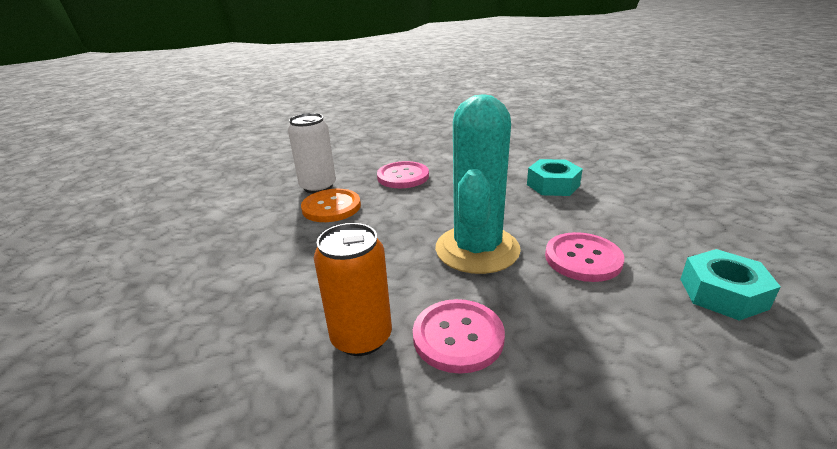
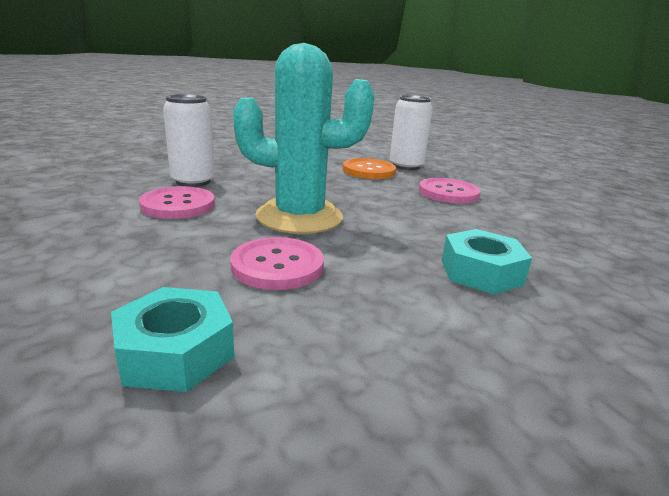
camera: 80 degrees right, 5 degrees down
orange can [314,223,392,356] -> white can [163,94,215,187]

